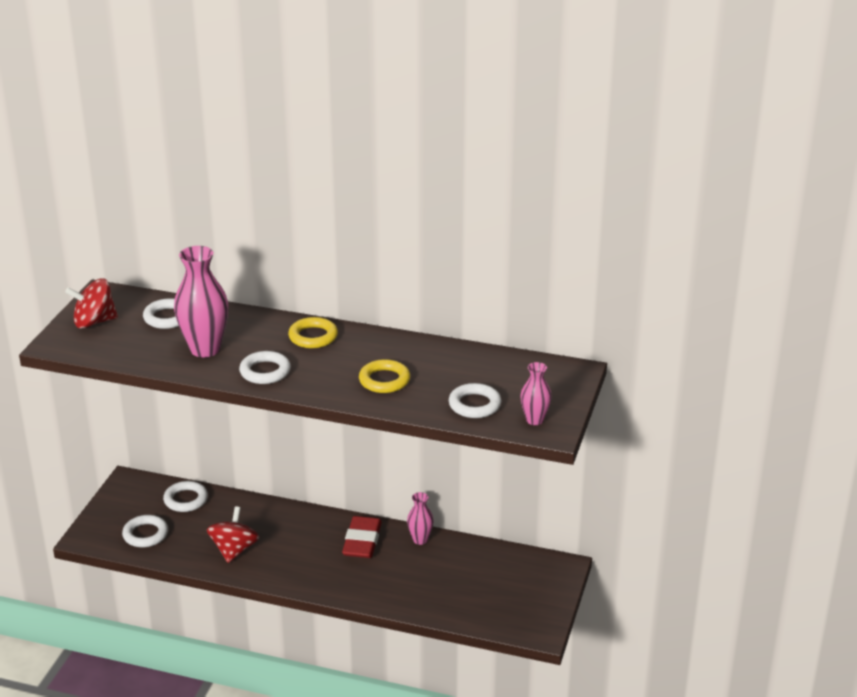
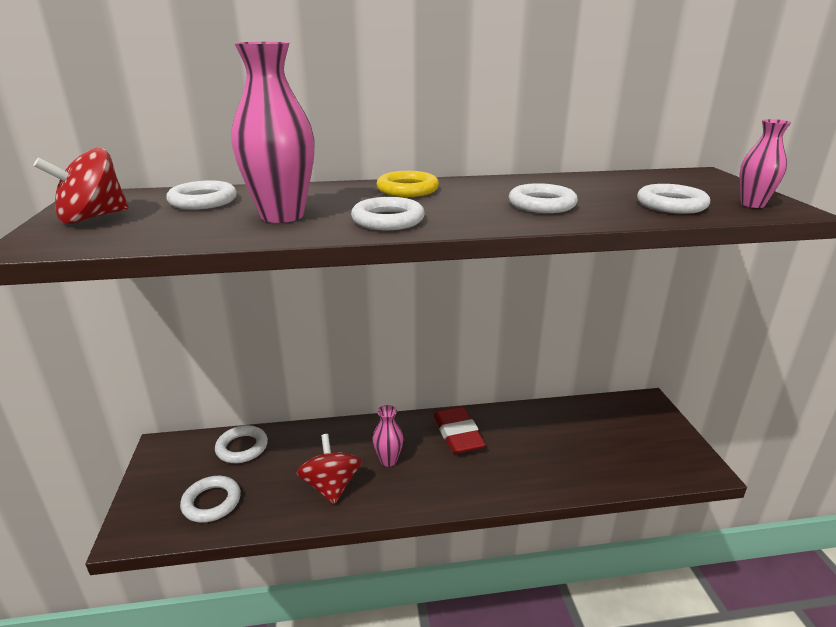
camera: 25 degrees left, 5 degrees down
yellow ring [359,359,410,393] -> white ring [509,183,578,213]
pink vase [407,492,434,545] -> pink vase moved to [373,405,404,467]

